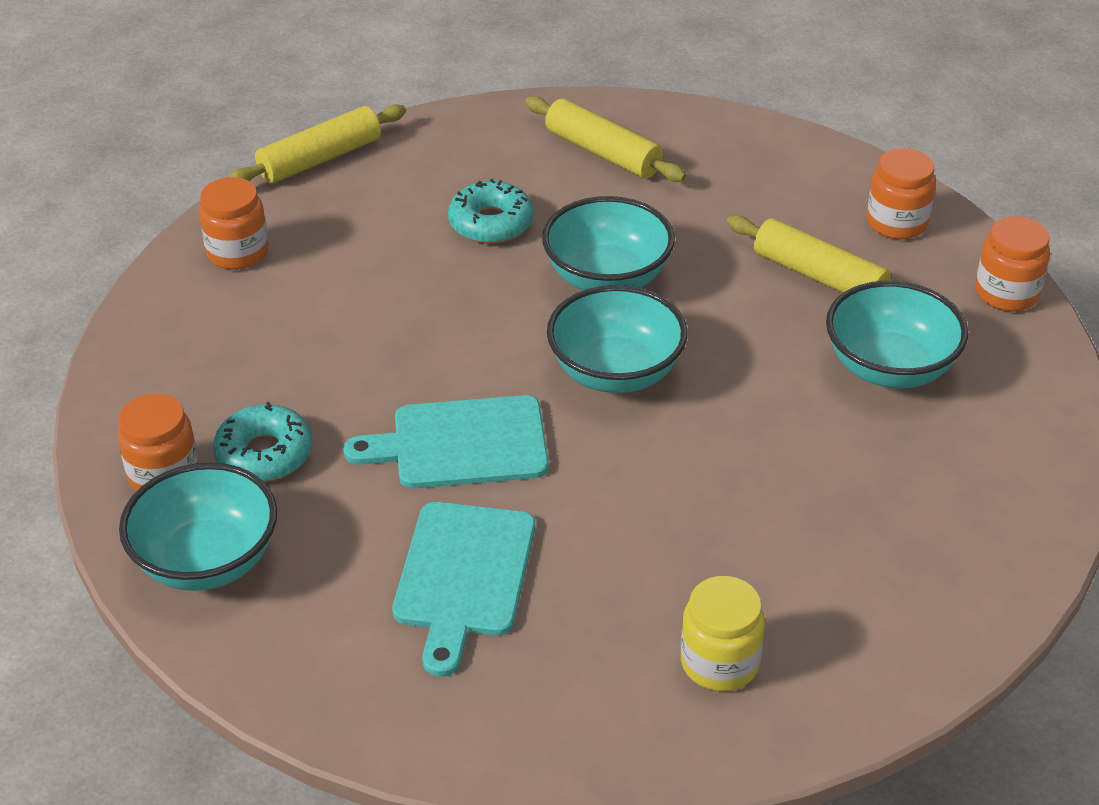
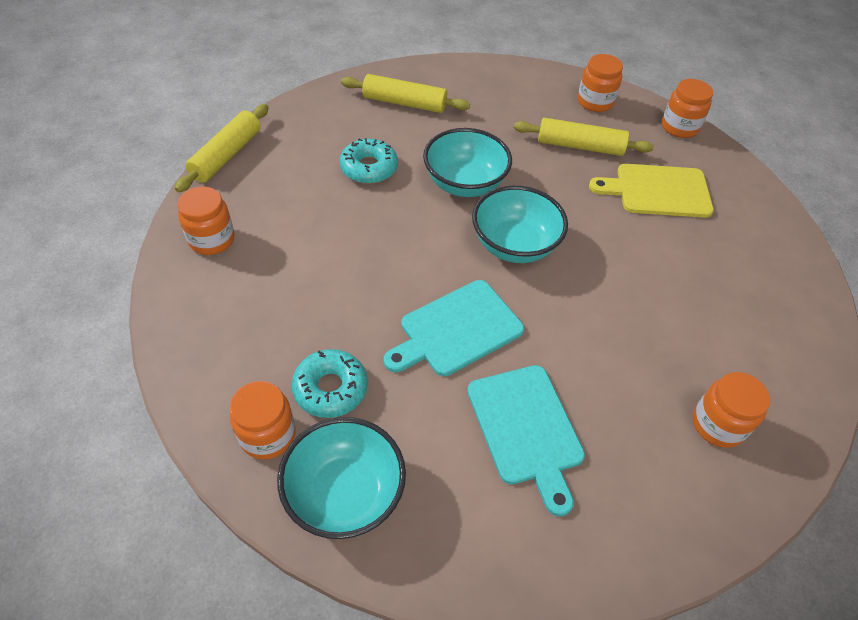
camera: 30 degrees left, 10 degrees up
yellow jar [681,576,765,691] -> orange jar [693,372,770,448]
turquoise bowl [826,281,968,388] -> yellow cutting board [589,164,714,218]

